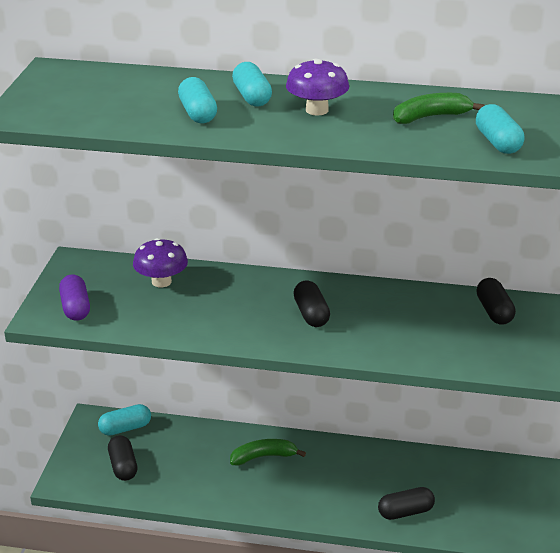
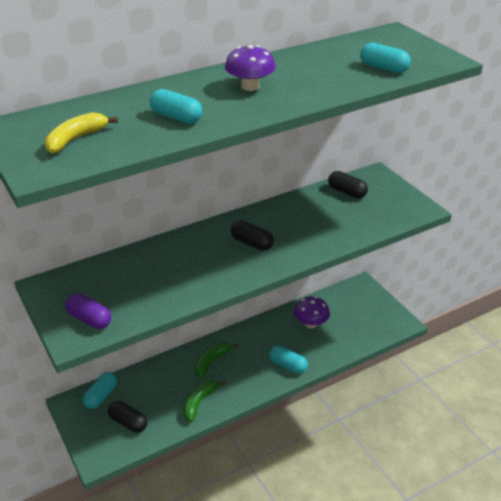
camera: 40 degrees left, 5 degrees up
purple mushroom [133,238,188,287] -> purple mushroom moved to [294,296,330,328]
turquoise capsule [232,62,272,107] -> turquoise capsule moved to [269,346,308,374]
black capsule [378,487,435,520] -> none
green banana [393,93,485,124] -> green banana moved to [183,380,226,422]
none -> yellow banana [45,112,118,154]

